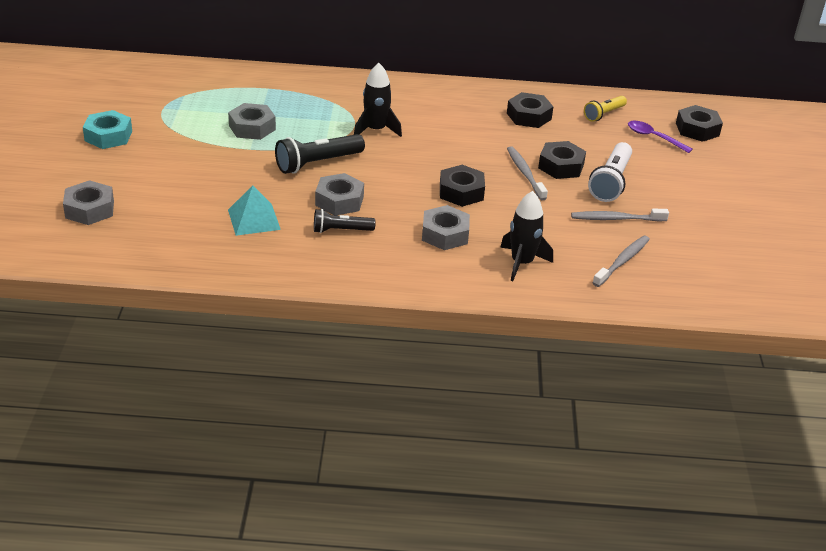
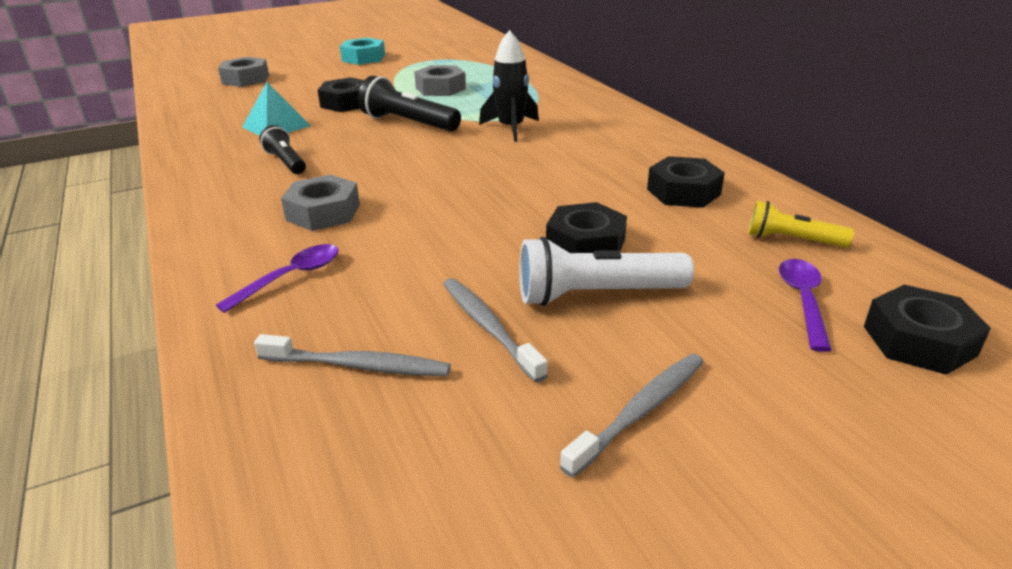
camera: 65 degrees right, 5 degrees down
grey nut [315,173,364,215] -> none
black nut [440,165,485,207] -> black nut moved to [317,77,364,112]
black rocket [500,191,553,281] -> purple spoon [216,244,339,313]
grey toothbrush [507,146,548,200] -> grey toothbrush moved to [560,353,704,478]

